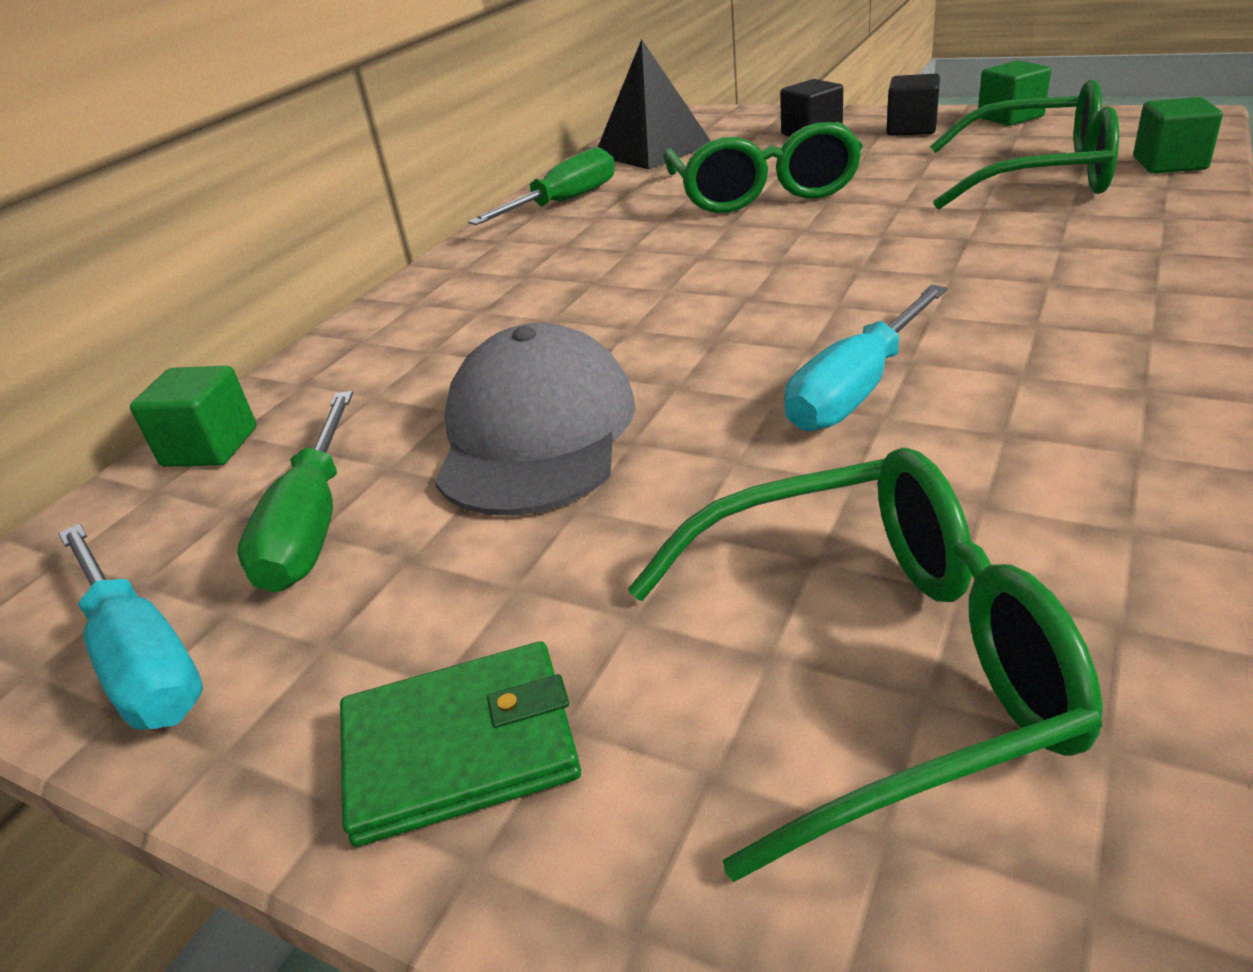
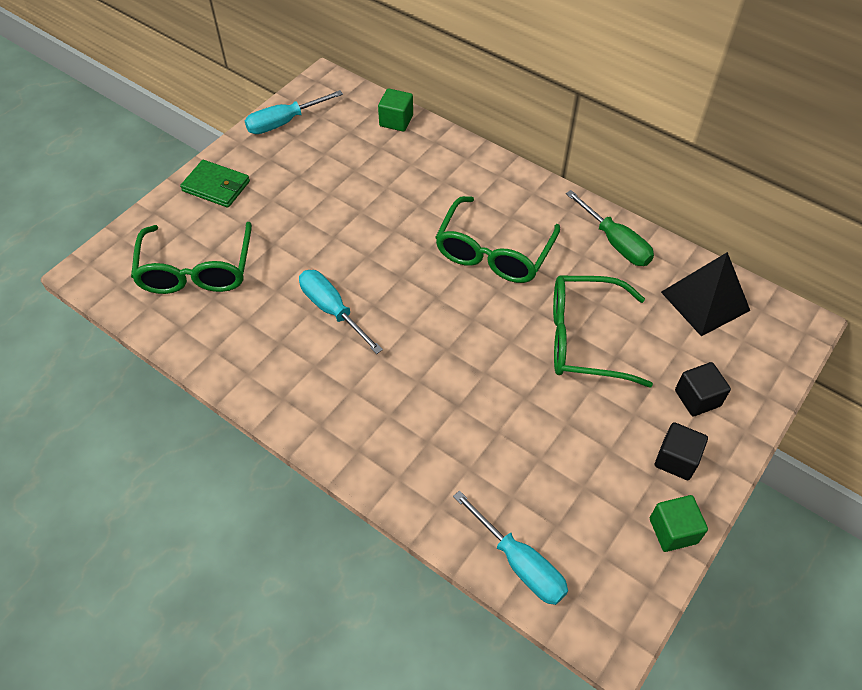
camera: 95 degrees right, 20 degrees up
green screwdriver [237,391,353,592] -> none
green wallet [340,641,581,847] -> green wallet turned 60 degrees counterclockwise [180,160,250,208]
grey cap [435,323,635,516] -> none
green glasses [930,79,1119,210] -> green glasses moved to [435,196,560,283]
green cube [1133,97,1223,173] -> turquoise screwdriver [453,490,568,605]

